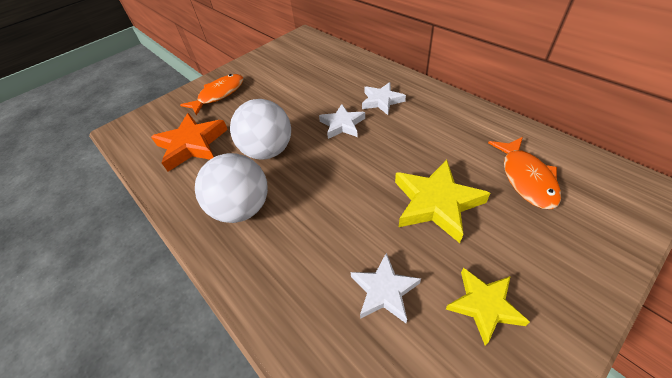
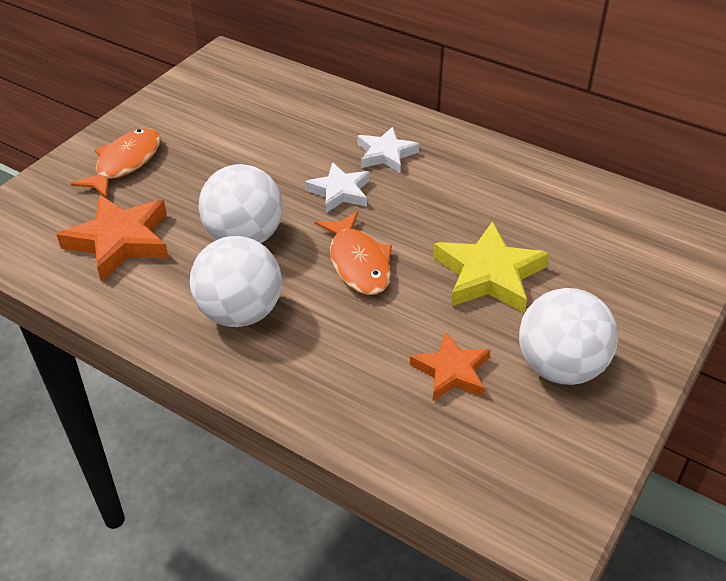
camera: 20 degrees left, 5 degrees down
white star [351,253,421,323] -> orange star [410,331,490,401]
yellow star [446,268,530,346] -> white ball [519,288,618,385]
orange fish [488,137,561,209] -> orange fish moved to [315,212,392,295]

